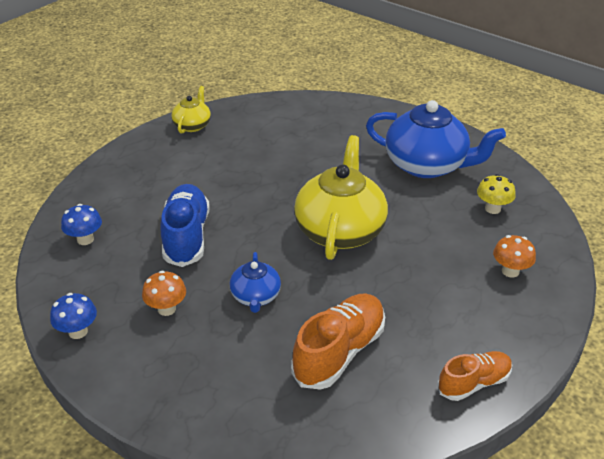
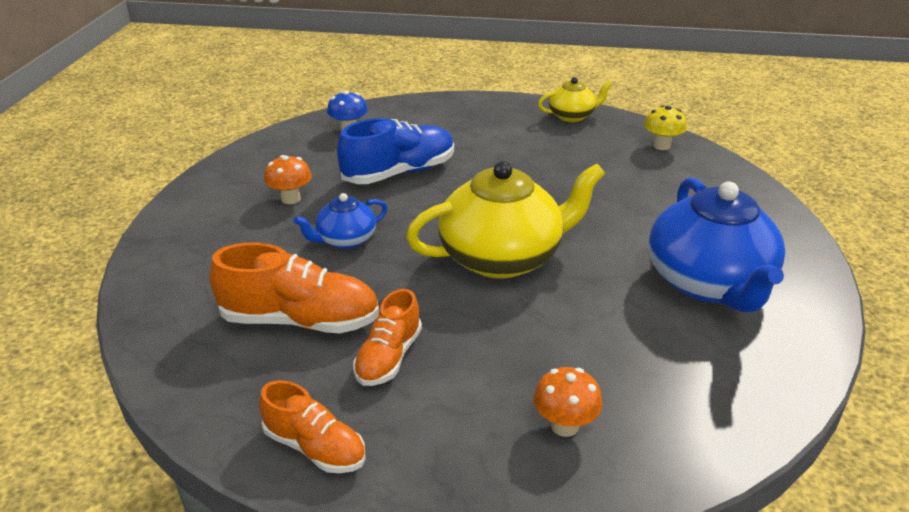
camera: 60 degrees right, 5 degrees down
blue mushroom [50,293,97,339] -> none
yellow mushroom [477,174,516,214] -> yellow mushroom moved to [644,106,687,150]
none -> orange shoe [353,289,422,386]

